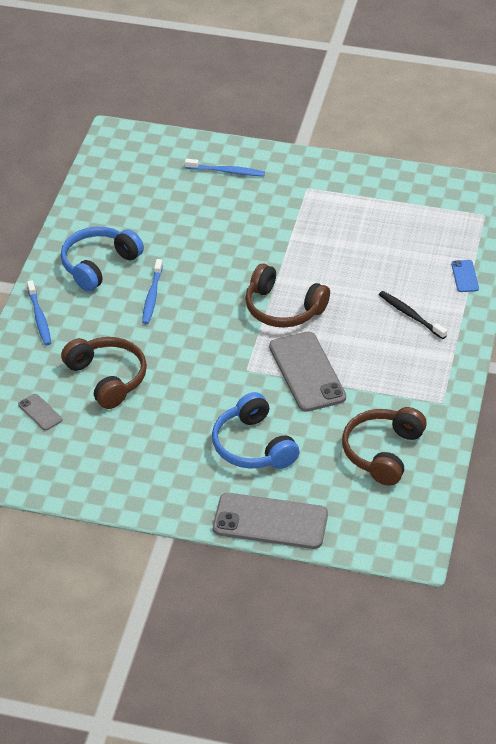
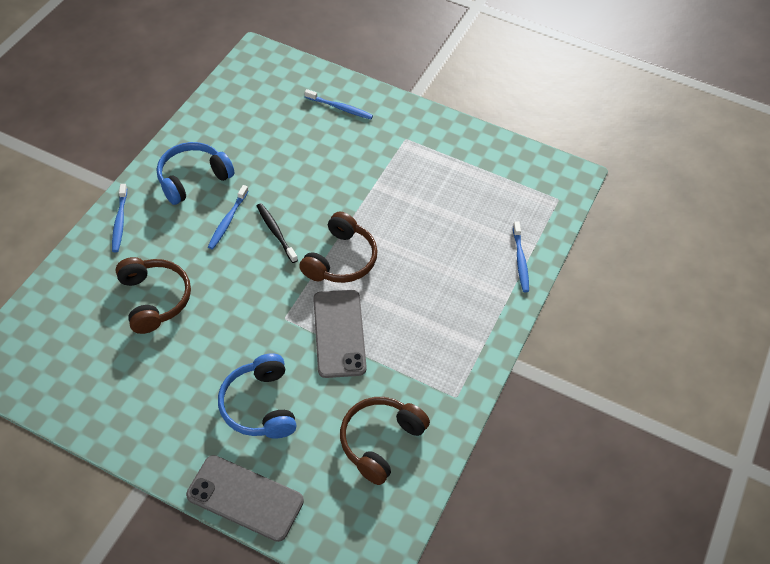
camera: 10 degrees right, 10 degrees up
grey phone [18,394,62,431] -> none
brown headphones [245,264,330,327] -> brown headphones turned 105 degrees counterclockwise [299,212,377,283]
black toothbrush [379,291,447,339] -> black toothbrush moved to [257,203,298,263]
blue phone [451,260,479,292] -> blue toothbrush [513,221,529,292]

